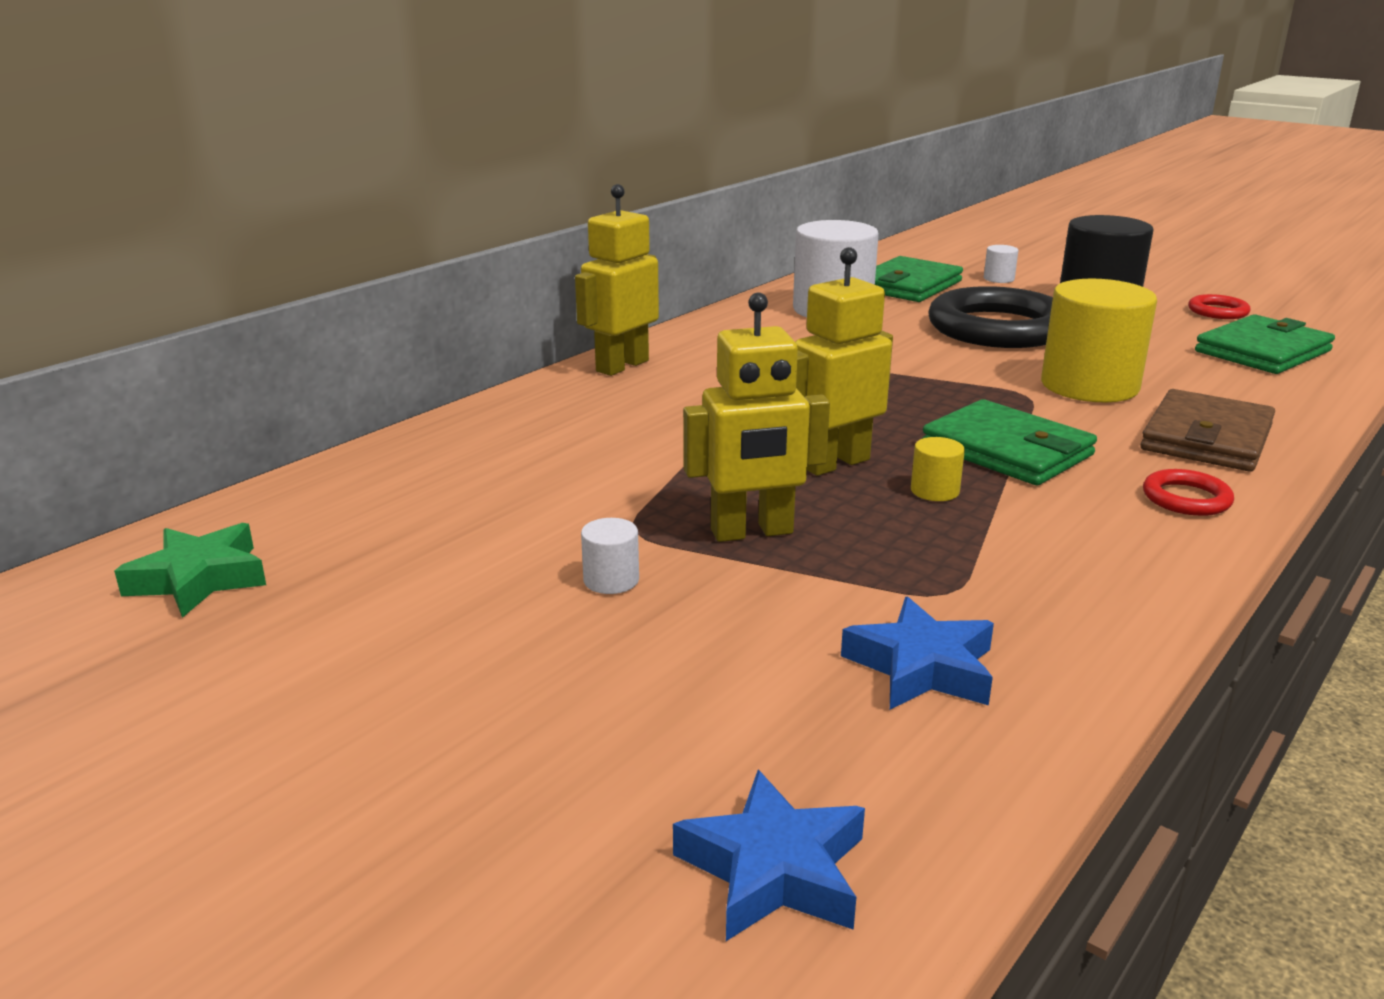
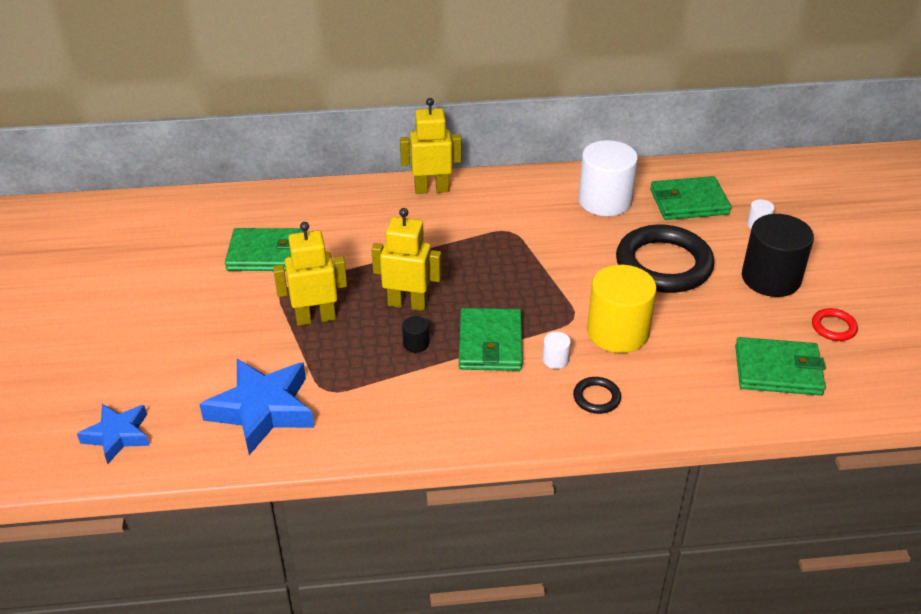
camera: 45 degrees right, 15 degrees up
green star [114,523,266,618] -> none
white cylinder [581,518,639,594] -> white cylinder moved to [542,332,571,369]
yellow robot [683,293,830,542] -> yellow robot turned 135 degrees clockwise [273,222,347,326]
blue star [841,597,994,710] -> blue star [199,359,314,455], size x1.64
yellow cylinder [911,437,965,501] -> black cylinder [402,316,429,353]
brown wallet [1140,389,1275,472] -> black ring [573,377,621,414]
red ring [1143,469,1234,516] -> none
none -> green wallet [225,228,304,271]

